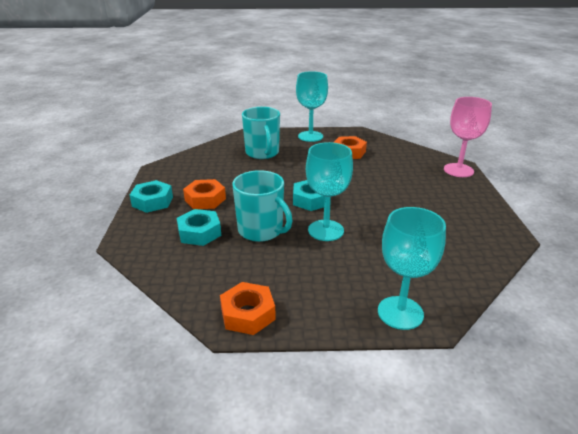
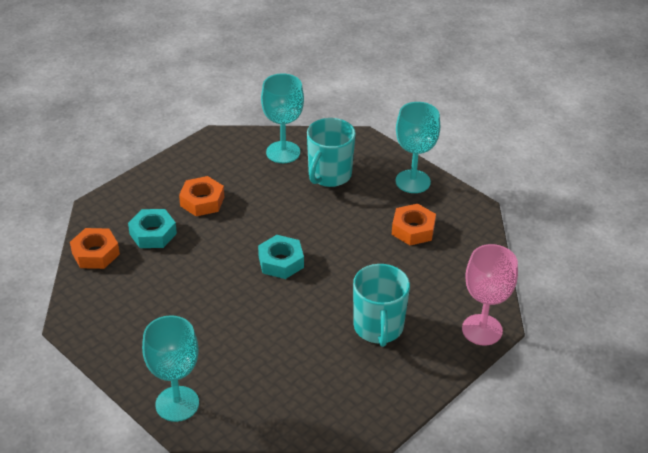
camera: 45 degrees right, 10 degrees up
turquoise nut [130,180,173,213] -> none
orange nut [220,282,276,335] -> orange nut moved to [70,228,120,269]
turquoise mug [232,170,293,242] -> turquoise mug moved to [353,264,410,347]
turquoise goblet [306,142,353,241] -> turquoise goblet moved to [261,73,304,163]

